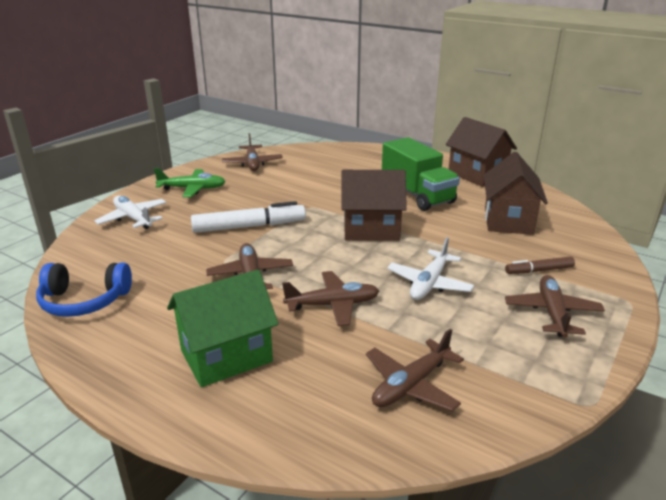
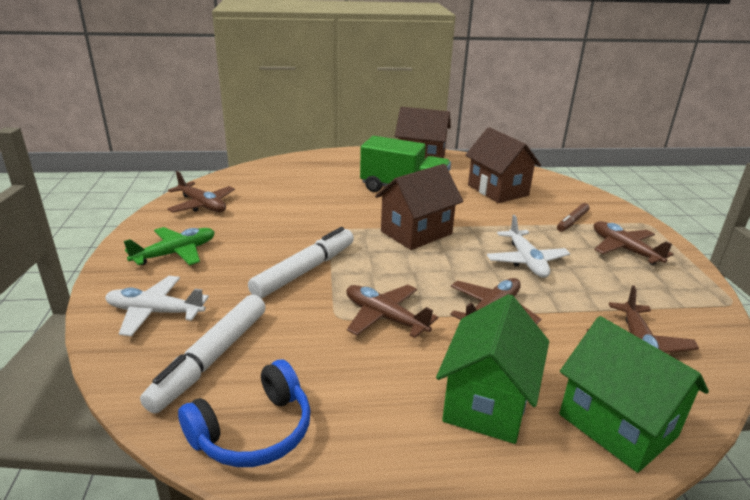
camera: 40 degrees left, 0 degrees up
none -> white marker [140,295,266,414]
none -> green house [559,316,709,473]

